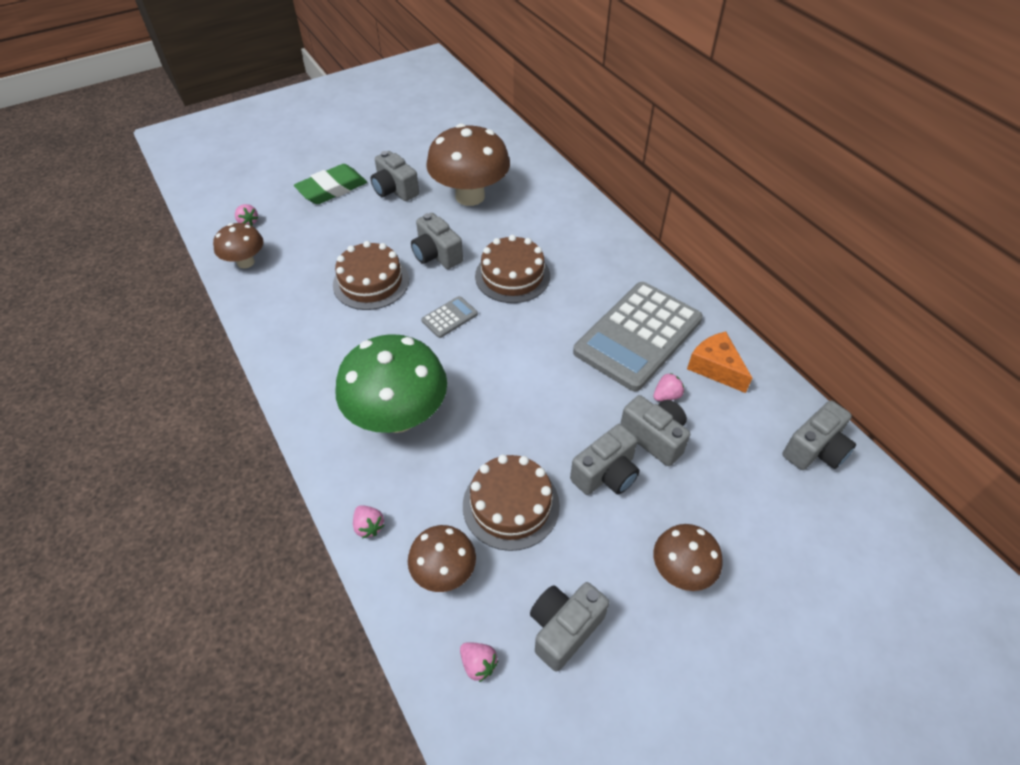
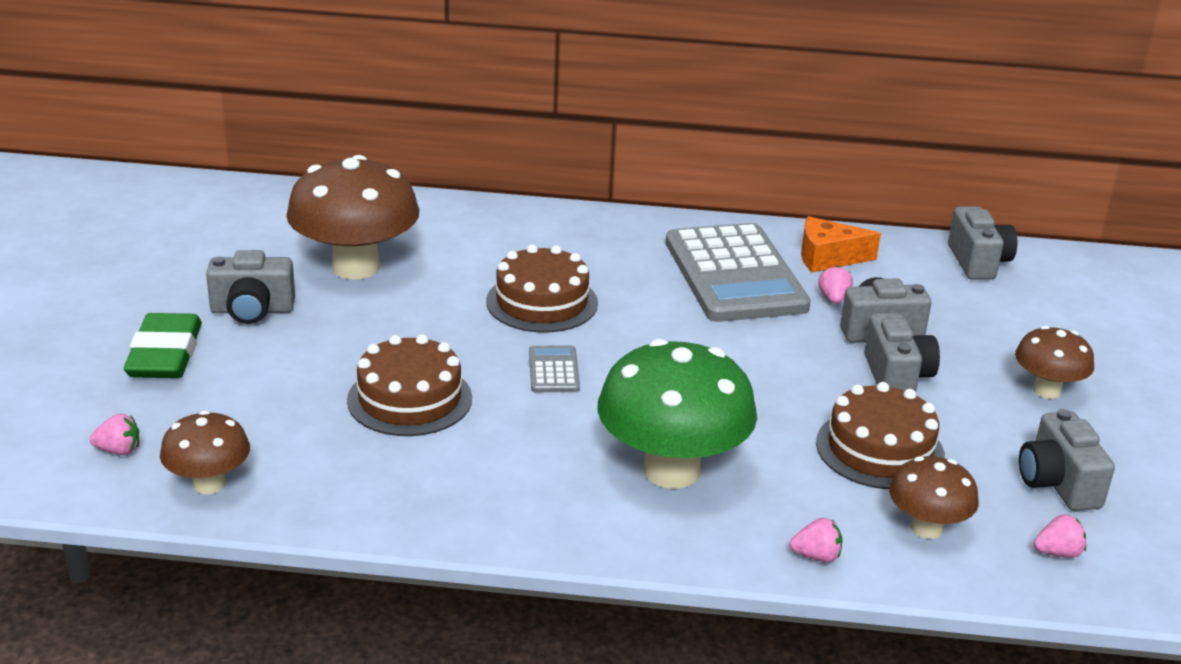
camera: 55 degrees left, 20 degrees down
grey camera [411,213,463,269] -> none

